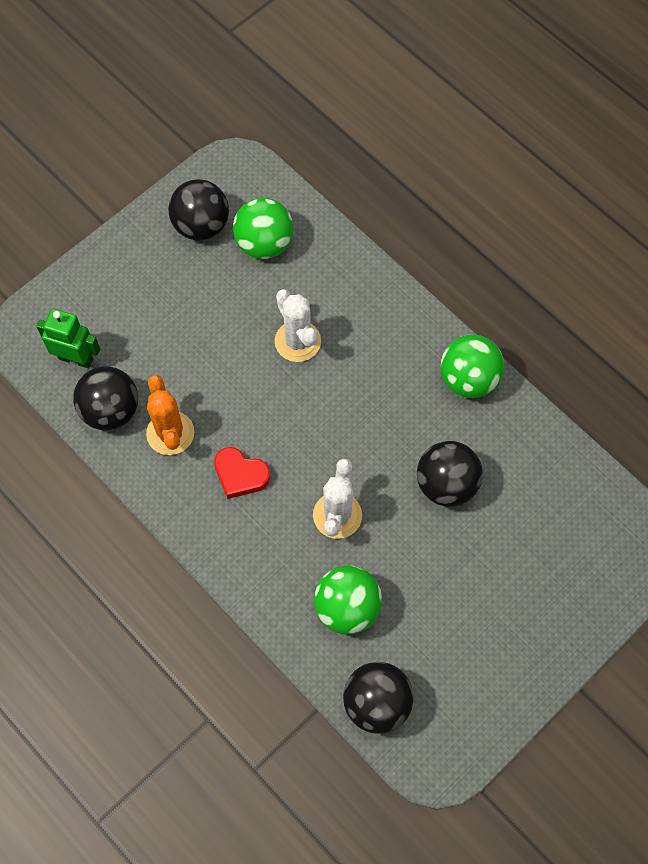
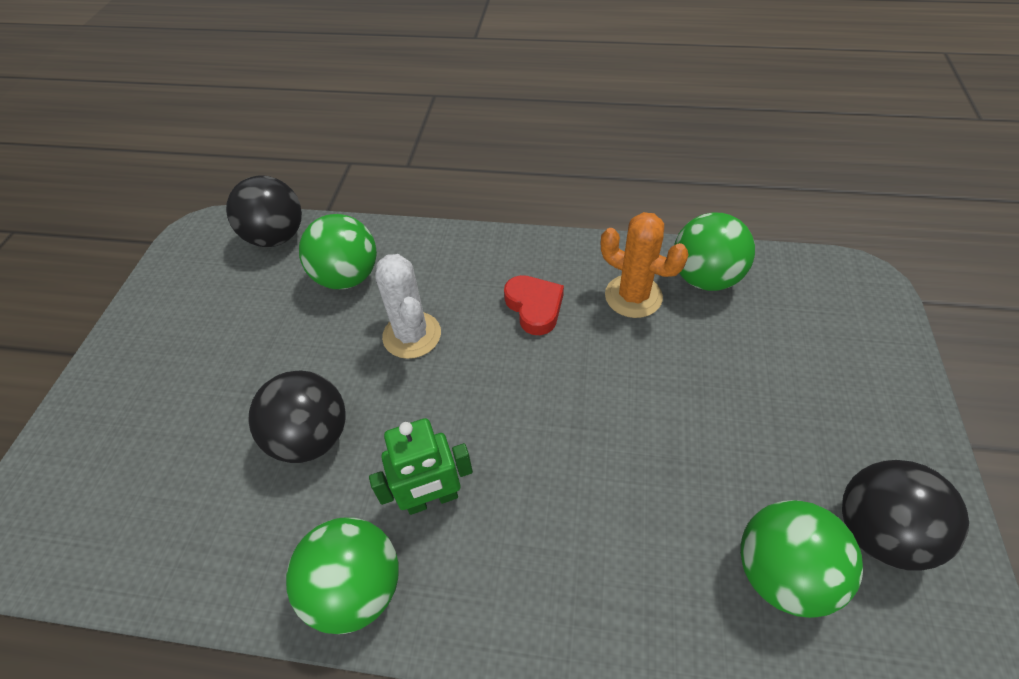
camera: 145 degrees right, 15 degrees down
green robot [37,309,100,369] -> green robot moved to [369,418,473,515]
black ball [73,366,138,430] -> green ball [674,213,755,291]
red heart [214,447,270,499] -> red heart turned 75 degrees clockwise [504,275,564,335]
white cactus [274,289,321,362] -> none

